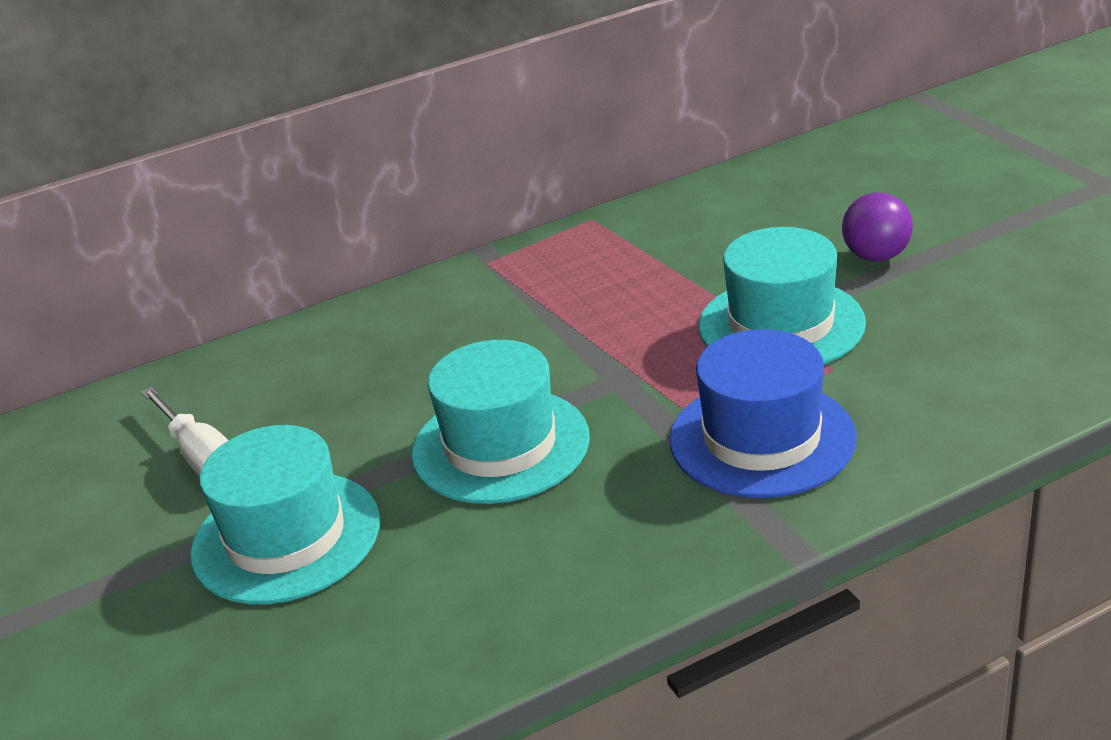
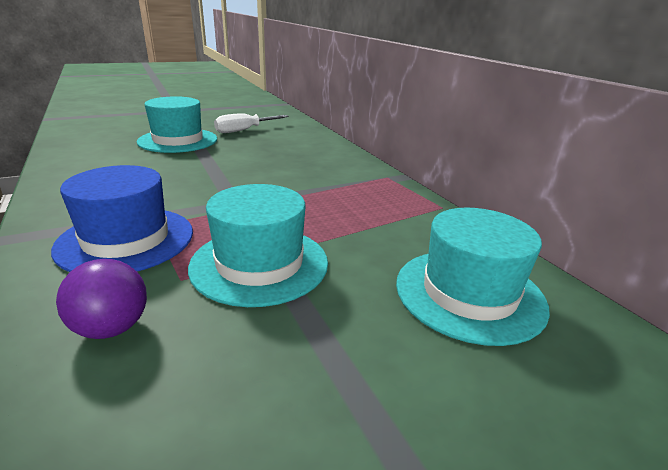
camera: 85 degrees right, 5 degrees down
turquoise hat [411,340,590,504] -> turquoise hat moved to [396,208,550,346]
purple ball [842,192,913,262] -> purple ball moved to [56,259,147,339]

